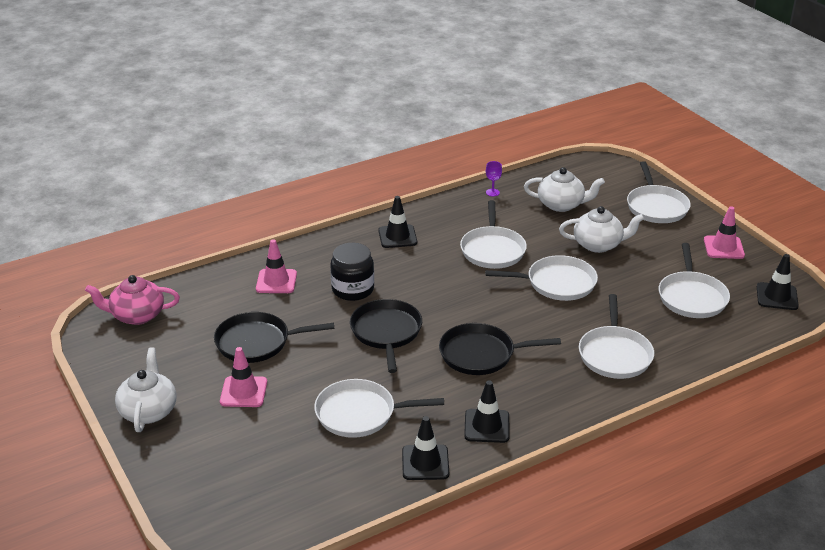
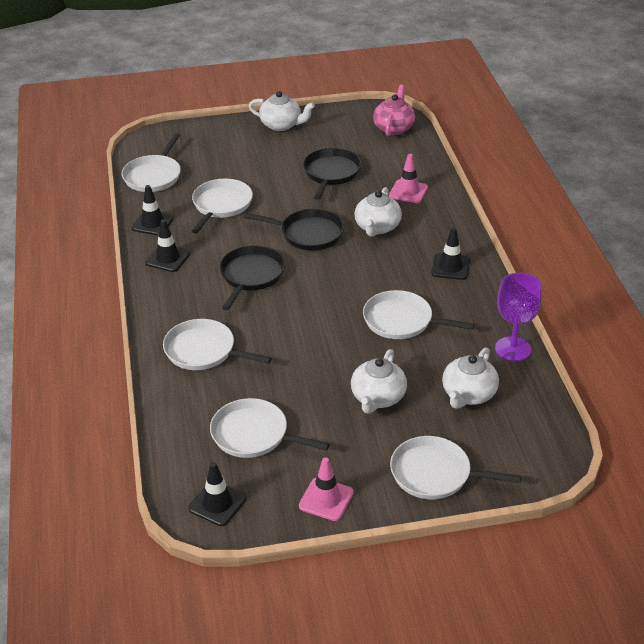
camera: 110 degrees right, 5 degrees up
pink traffic cone [220,347,267,407] -> none
black jar [330,243,374,301] -> white teapot [354,187,402,237]
white pan [485,255,598,301] -> white pan moved to [122,133,181,192]
purple goblet [486,161,502,196] -> purple goblet [495,273,542,361], size x2.21

